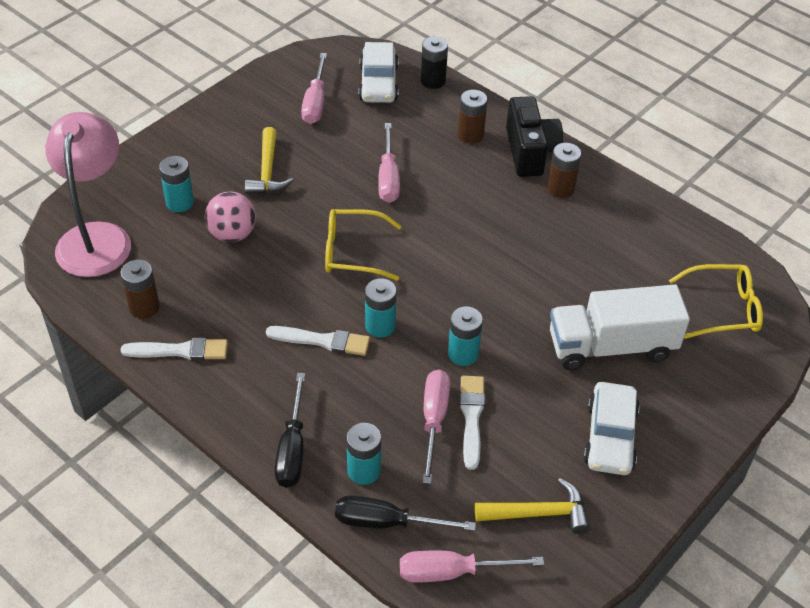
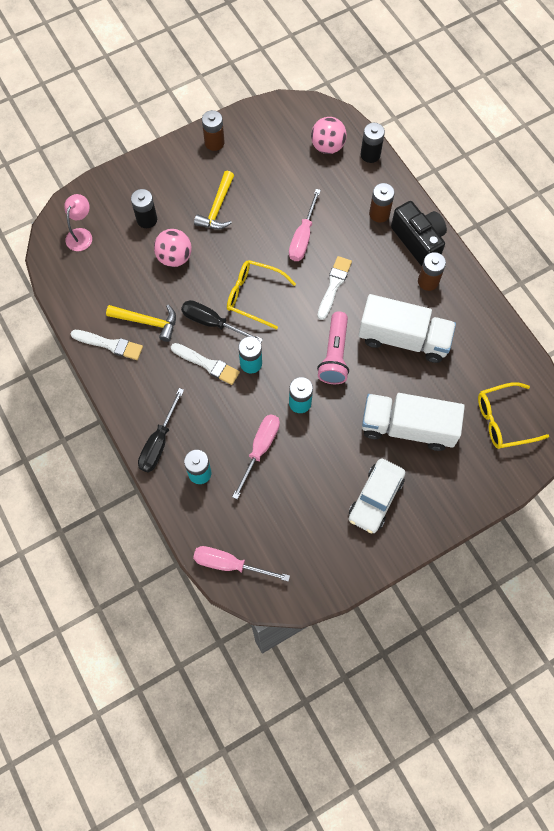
camera: 20 degrees right, 20 degrees up
pink lamp [45,112,131,277] -> pink lamp [64,194,92,251], size x0.50
brown battery [120,260,160,319] -> brown battery moved to [202,110,225,151]
turquoise battery [159,156,194,212] -> black battery [131,189,157,228]
pink screwdriver [301,53,327,124] -> none
black screwdriver [335,495,476,531] -> black screwdriver moved to [181,300,263,343]
white car [359,42,398,103] -> pink ball [311,117,347,154]
white brush [460,376,485,470] -> white brush moved to [317,256,352,320]
yellow hammer [475,478,590,534] -> yellow hammer moved to [106,305,176,342]
black camera [506,96,563,177] -> black camera turned 45 degrees counterclockwise [391,201,447,266]
yellow glasses [669,264,763,339] -> yellow glasses turned 150 degrees clockwise [478,382,549,449]
none -> pink flashlight [317,311,349,384]
none -> white truck [358,294,456,363]

